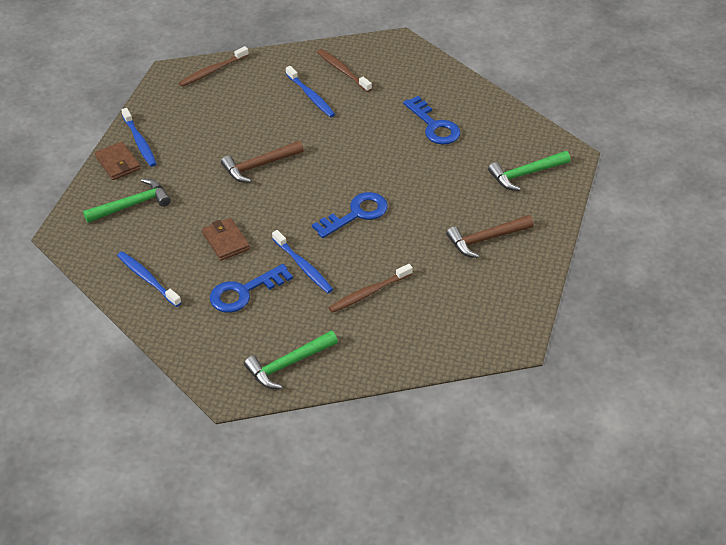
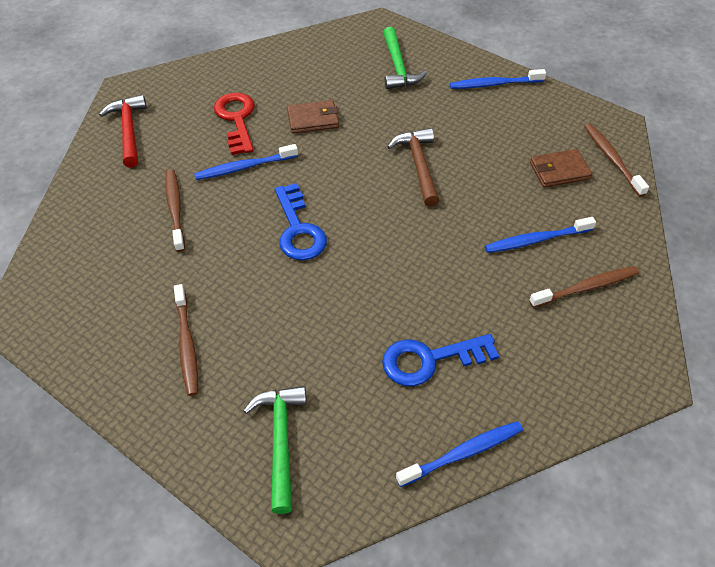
camera: 110 degrees right, 5 degrees up
brown wallet [95,142,140,180] -> brown wallet moved to [530,149,592,188]
blue toothbrush [117,251,182,307] -> blue toothbrush moved to [396,421,523,487]
blue key [210,264,293,313] -> red key [214,92,255,155]
green hammer [244,331,338,389] -> red hammer [99,95,147,168]
brown hammer [446,215,534,258] -> brown toothbrush [174,284,198,396]

